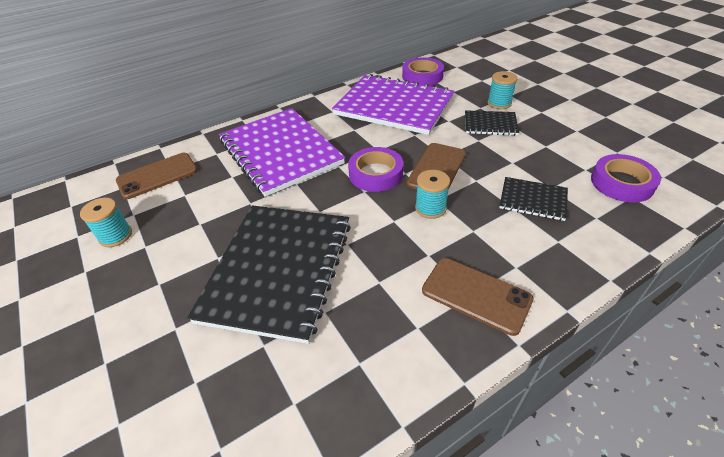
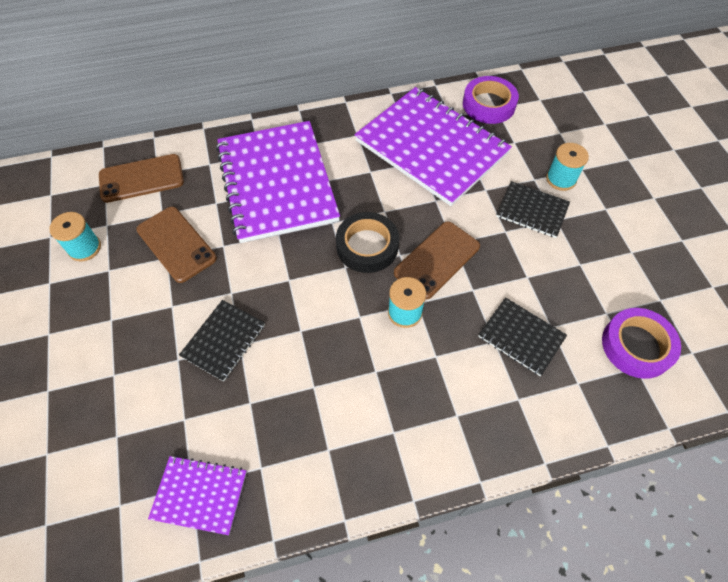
camera: 15 degrees right, 15 degrees up
black notebook [187,205,351,344] -> black notebook [179,300,265,382], size x0.46
purple tape [348,147,403,192] -> black tape [336,212,399,273]
brown phone [422,258,534,336] -> brown phone moved to [136,207,217,283]
none -> purple notebook [148,455,247,535]

